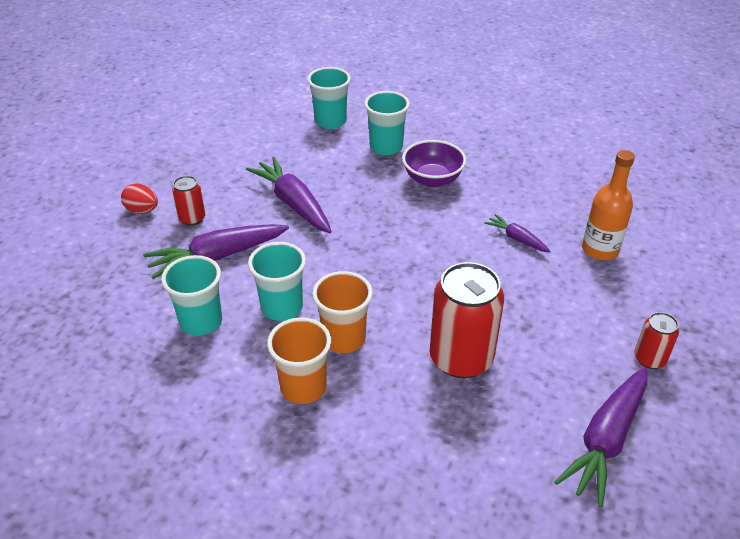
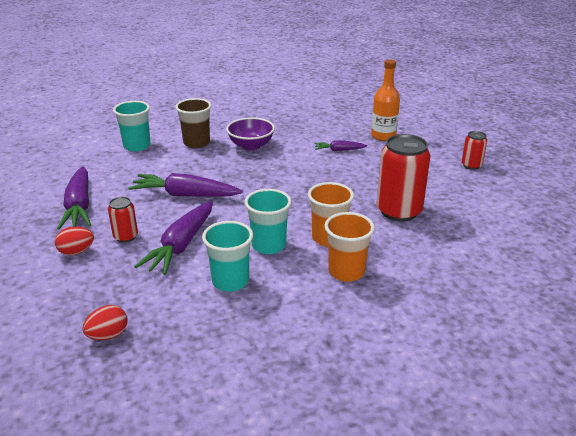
camera: 45 degrees left, 10 degrees down
turquoise cup [364,91,410,155] -> brown cup [175,98,212,149]
purple carrot [554,367,647,507] -> purple carrot moved to [57,166,91,229]
none -> red egg [82,305,127,340]

